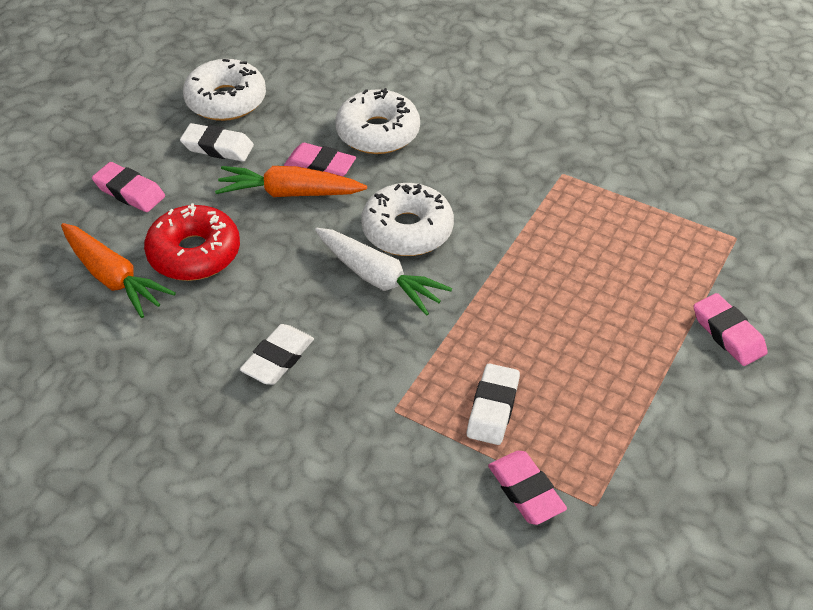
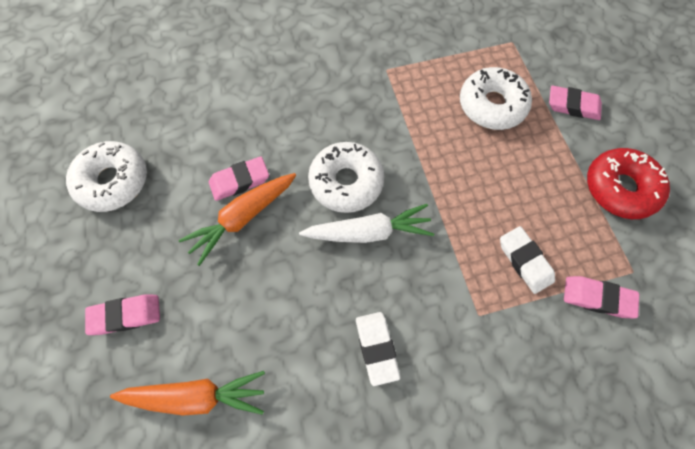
camera: 45 degrees left, 20 degrees up
red donut [144,203,240,281] -> red donut moved to [587,148,670,219]
white eraser [180,123,254,162] -> none
white donut [335,88,420,154] -> white donut moved to [460,67,532,130]

